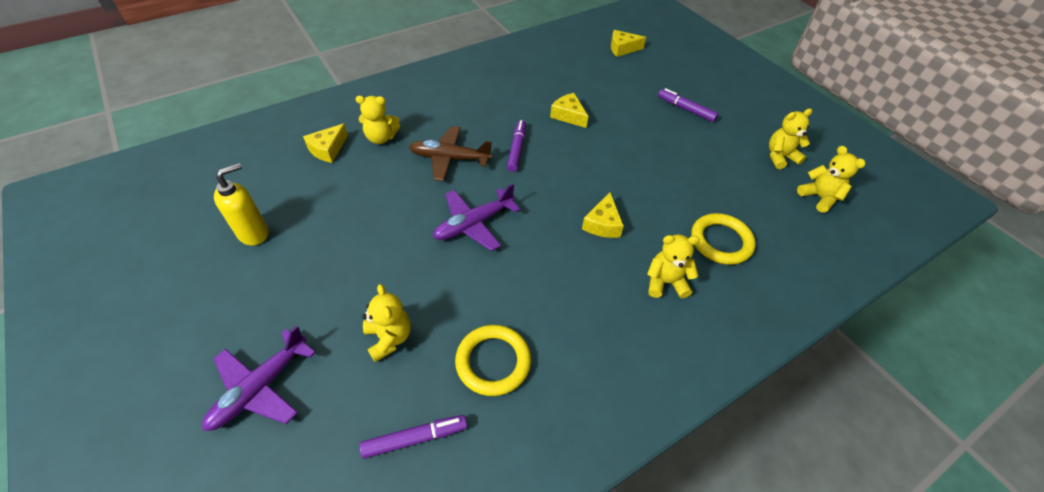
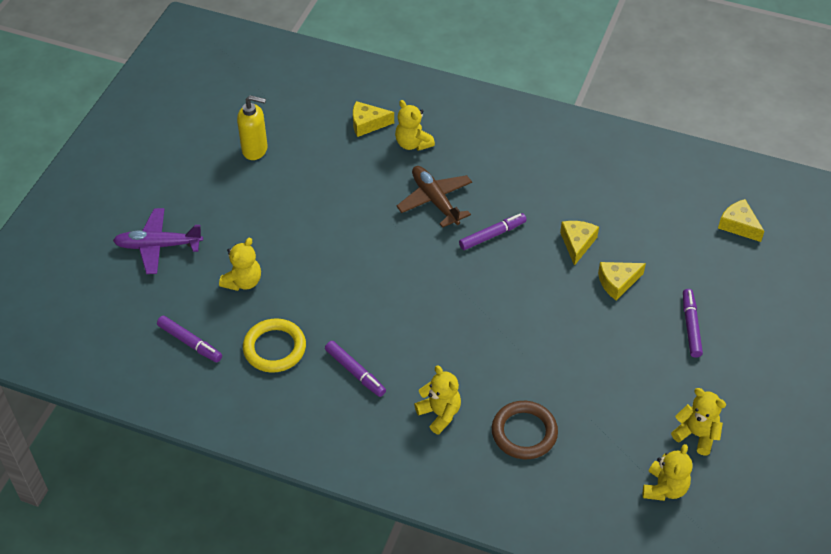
camera: 55 degrees right, 0 degrees up
purple plane [433,184,520,251] -> none
yellow cheese [582,192,624,238] -> yellow cheese moved to [598,262,646,300]
yellow ring [691,213,756,265] -> brown ring [492,401,558,459]
none -> purple marker [325,341,386,397]

